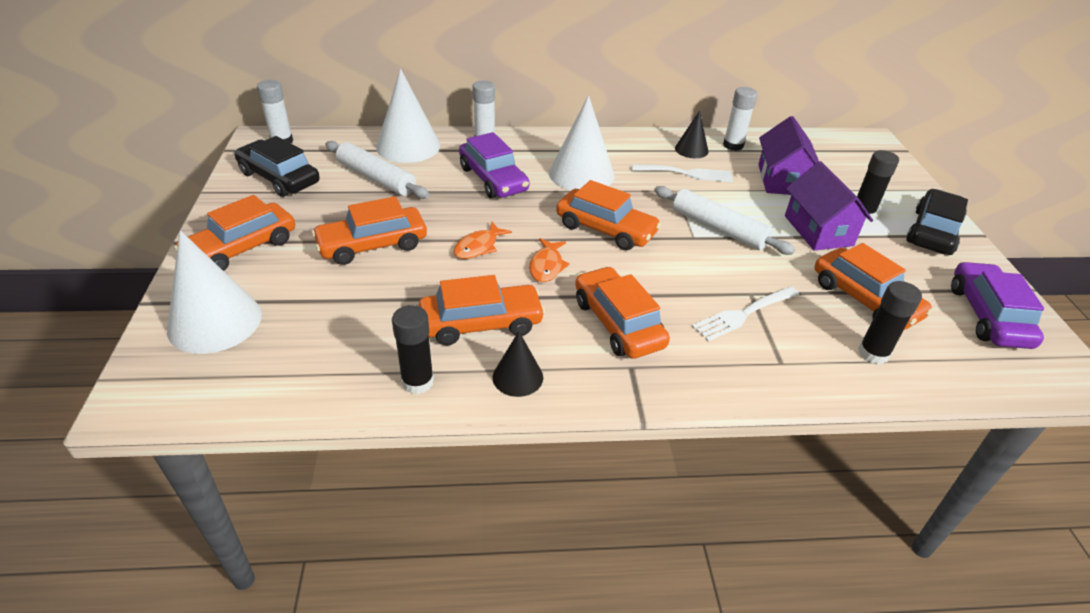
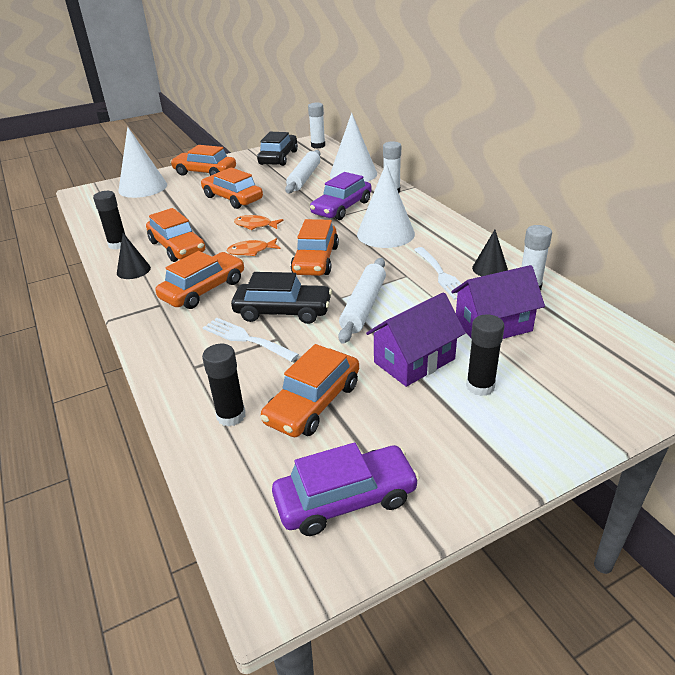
camera: 70 degrees right, 5 degrees down
black car [906,189,968,255] -> black car moved to [231,272,332,324]

